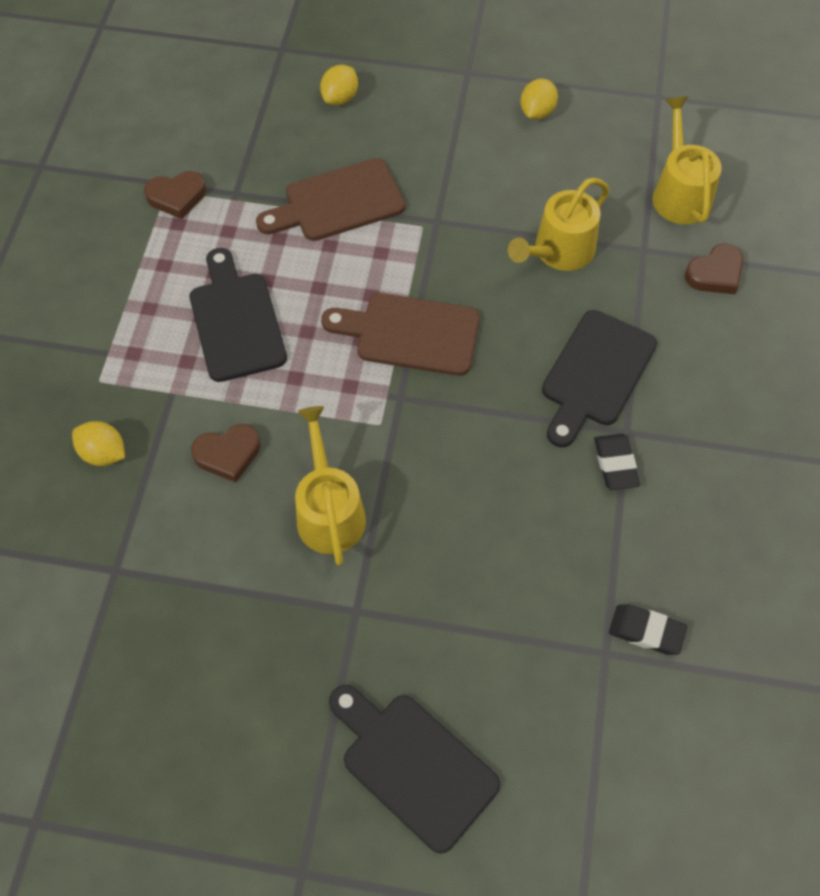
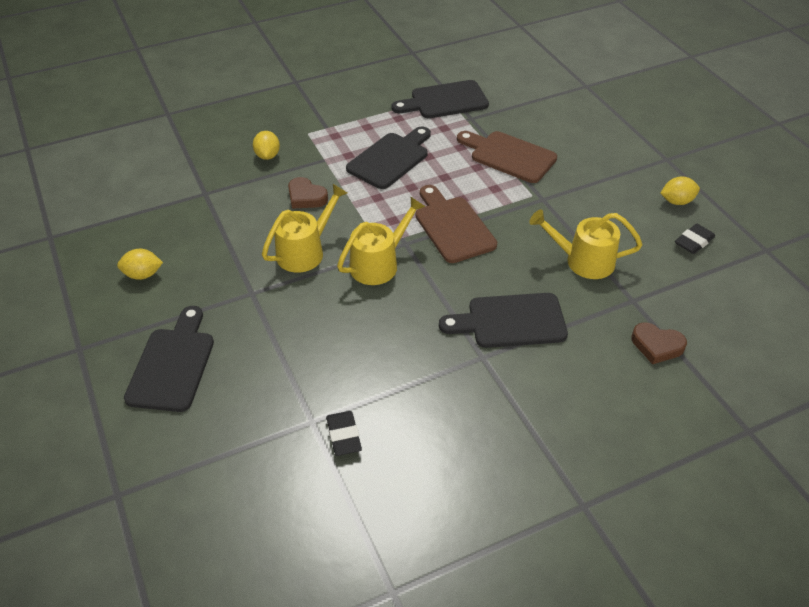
camera: 55 degrees right, 15 degrees down
brown heart [144,171,206,219] -> black cutting board [391,80,489,118]
yellow lemon [320,65,358,105] -> yellow lemon moved to [117,249,163,280]
black eraser [594,434,640,490] -> black eraser moved to [675,224,715,254]
yellow watering can [653,97,722,224] -> yellow watering can moved to [337,197,426,285]

